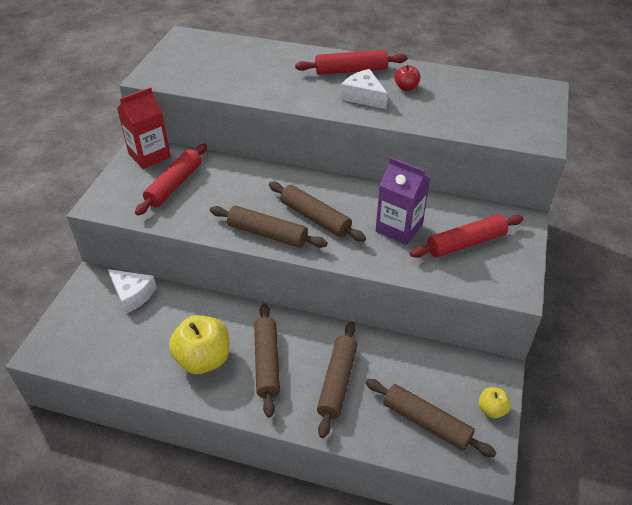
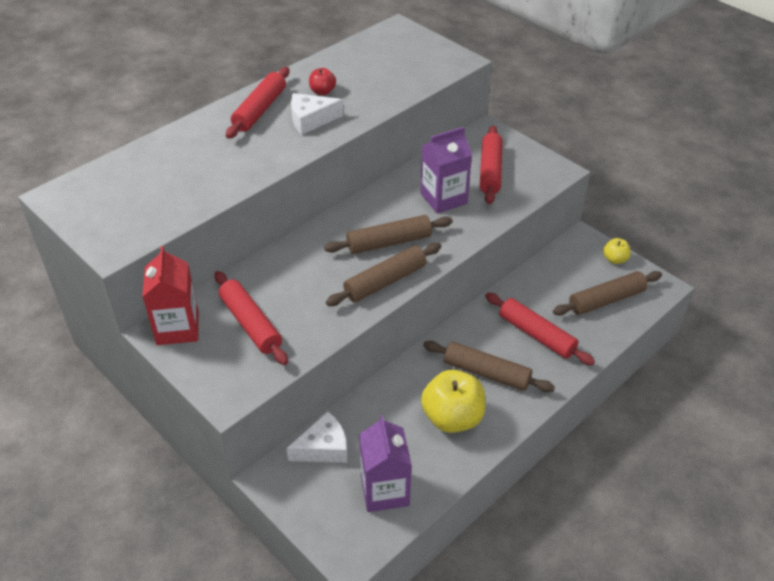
camera: 60 degrees left, 0 degrees up
brown rolling pin [317,321,358,438] -> red rolling pin [485,293,595,365]
none -> purple carton [359,415,412,512]

